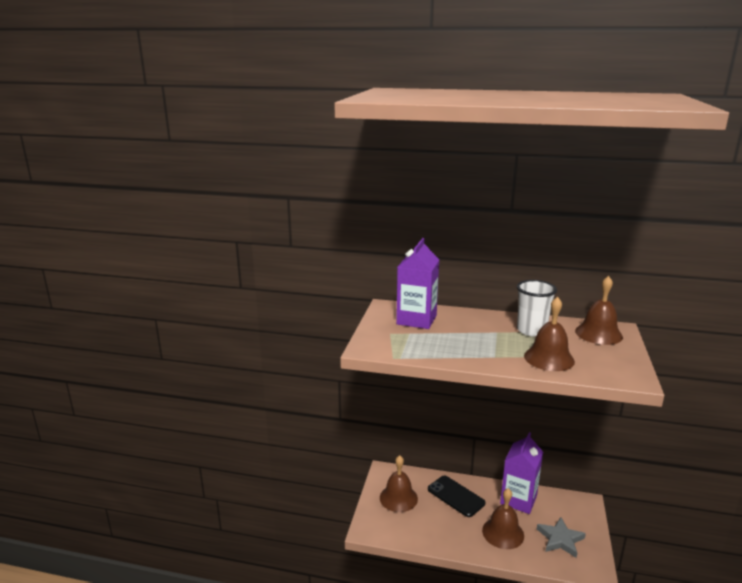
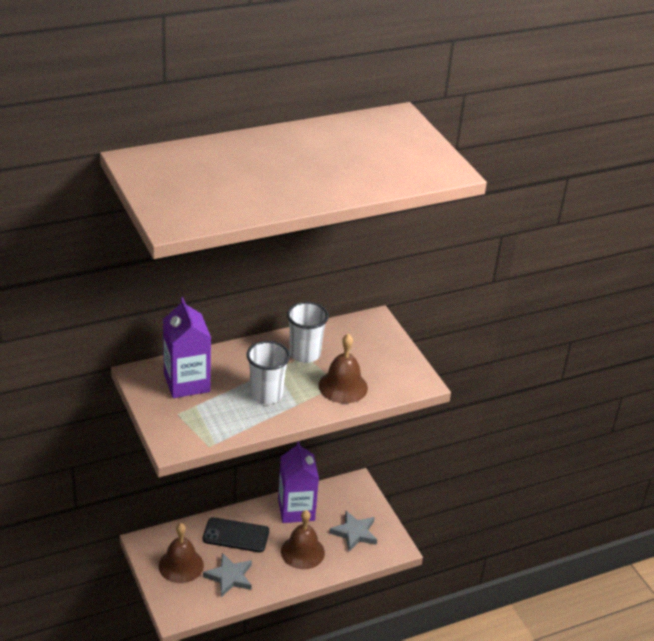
camera: 40 degrees left, 15 degrees up
brown bell [575,276,623,345] -> none
none -> grey star [203,553,252,597]
none -> white cup [247,341,290,404]

